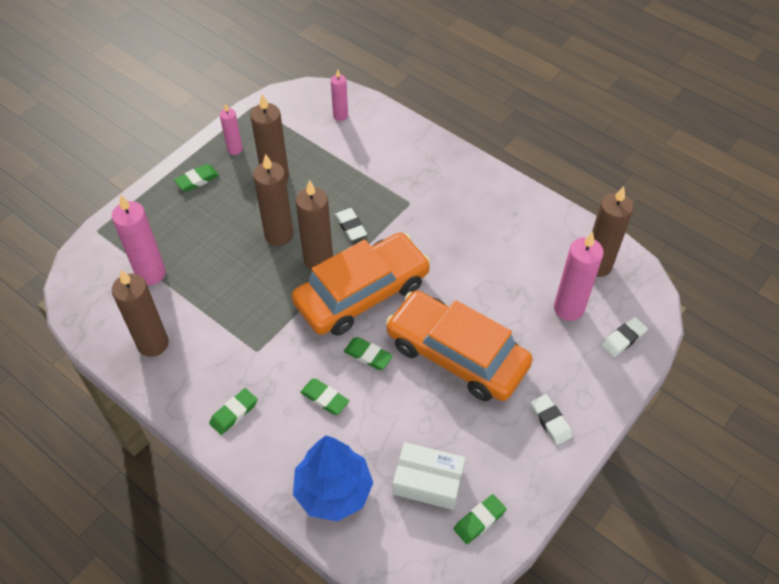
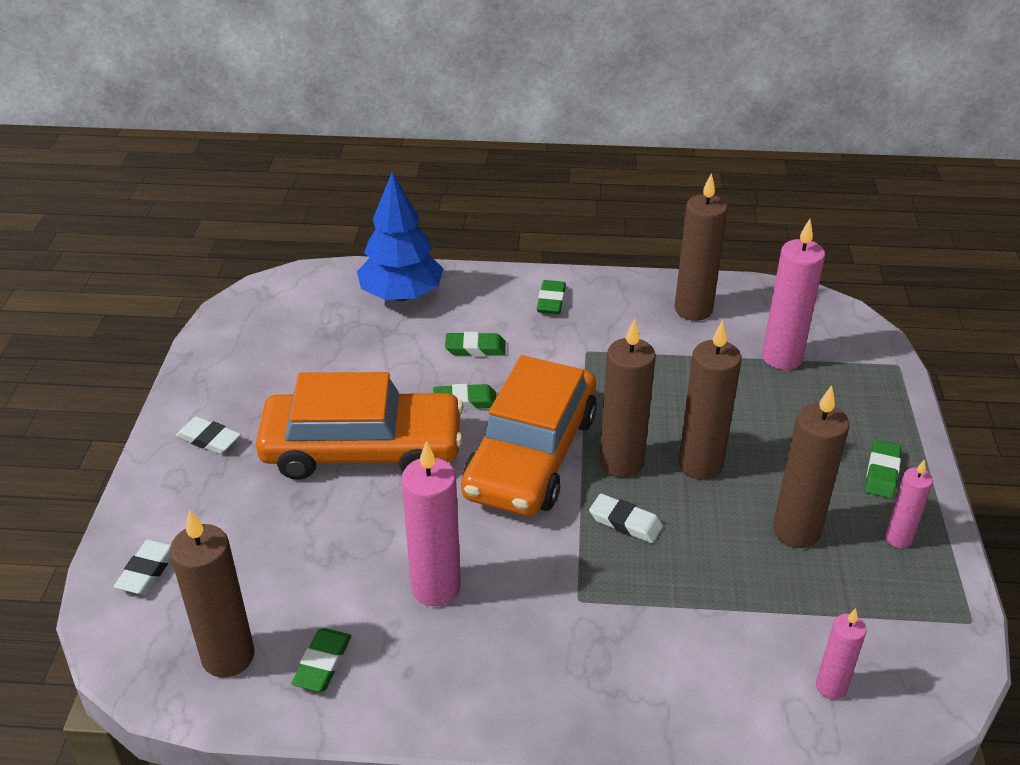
camera: 145 degrees right, 15 degrees down
white box [393,442,465,510] -> none
green eraser [454,494,507,544] -> green eraser moved to [291,628,351,692]
pink candle [554,232,604,321] -> pink candle moved to [401,441,461,606]

